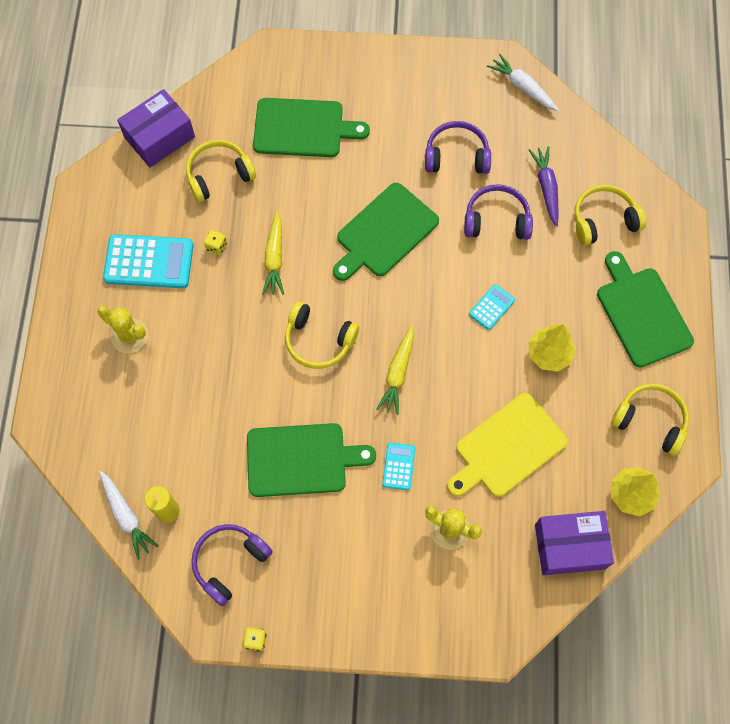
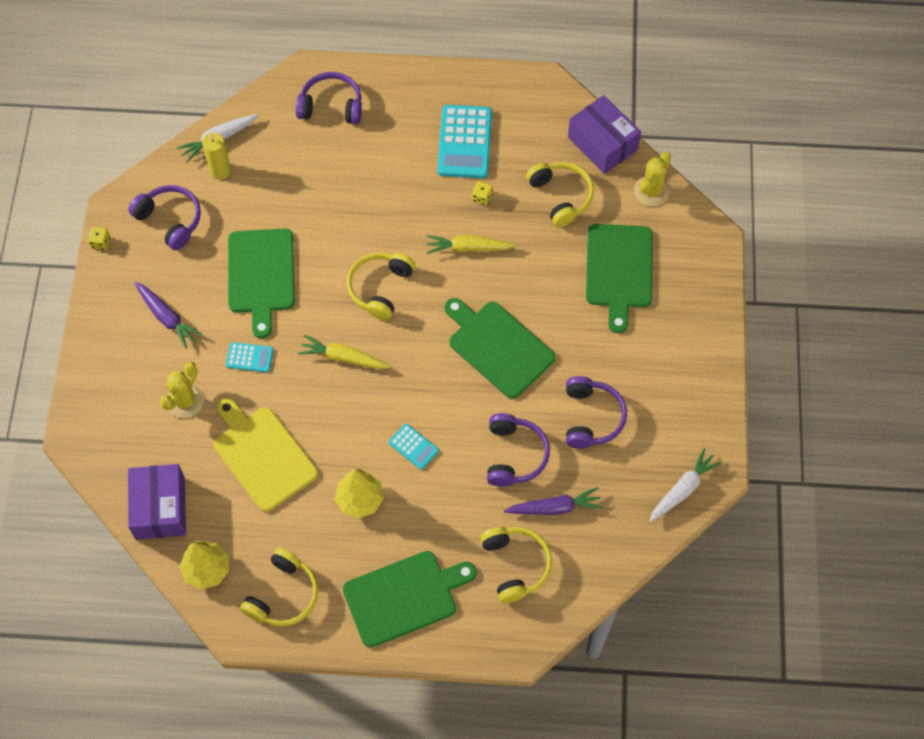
camera: 90 degrees right, 5 degrees down
yellow cactus [98,306,148,353] -> yellow cactus moved to [634,152,671,207]
none -> purple carrot [134,282,203,348]
none -> purple headphones [296,72,362,124]

